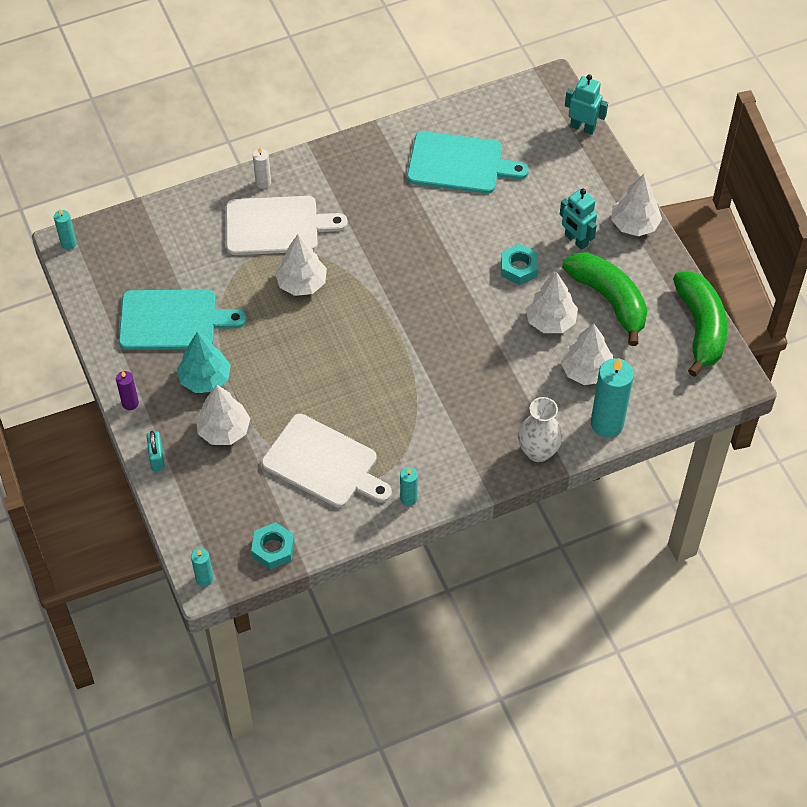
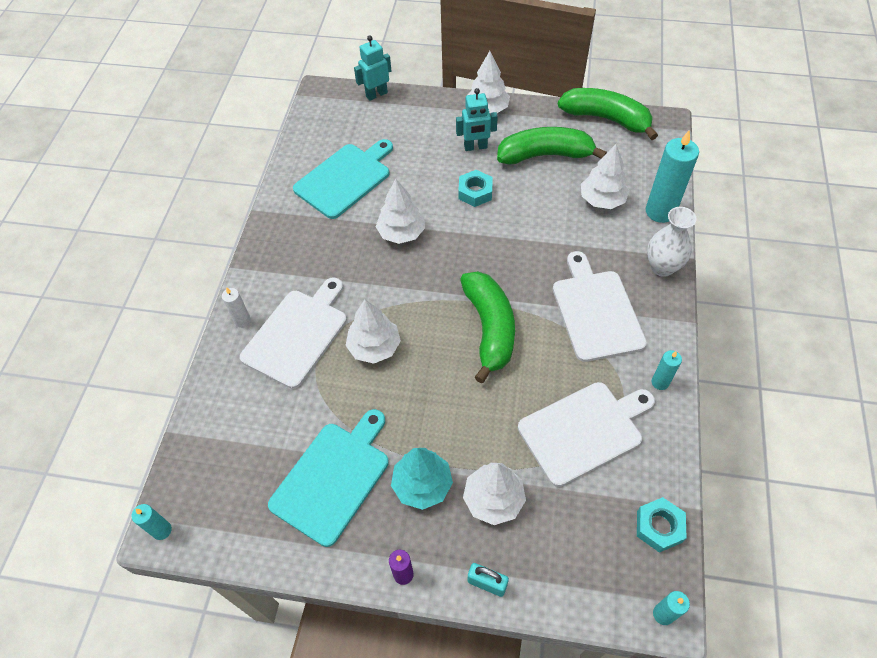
camera: 55 degrees left, 0 degrees up
white tree [525,272,578,333] -> white tree moved to [376,179,425,244]
none -> green banana [460,271,515,383]
none -> white cutting board [553,251,647,362]

